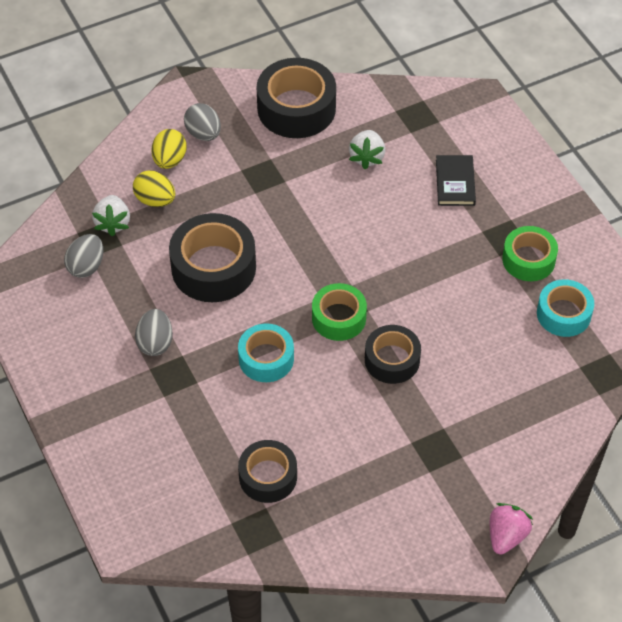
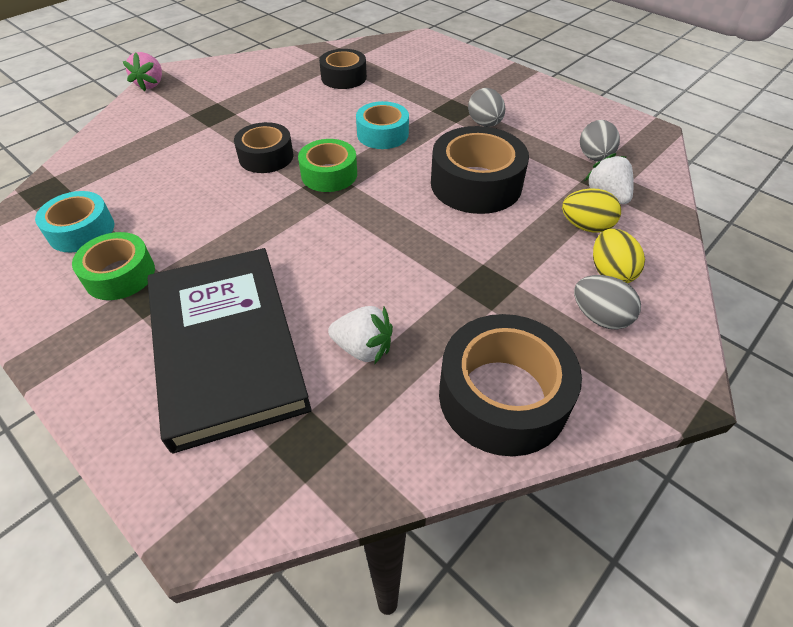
camera: 160 degrees right, 5 degrees down
white strawberry [349,130,385,169] -> white strawberry turned 120 degrees clockwise [328,306,393,365]
black book [436,155,476,206] -> black book [147,248,312,454], size x2.32

